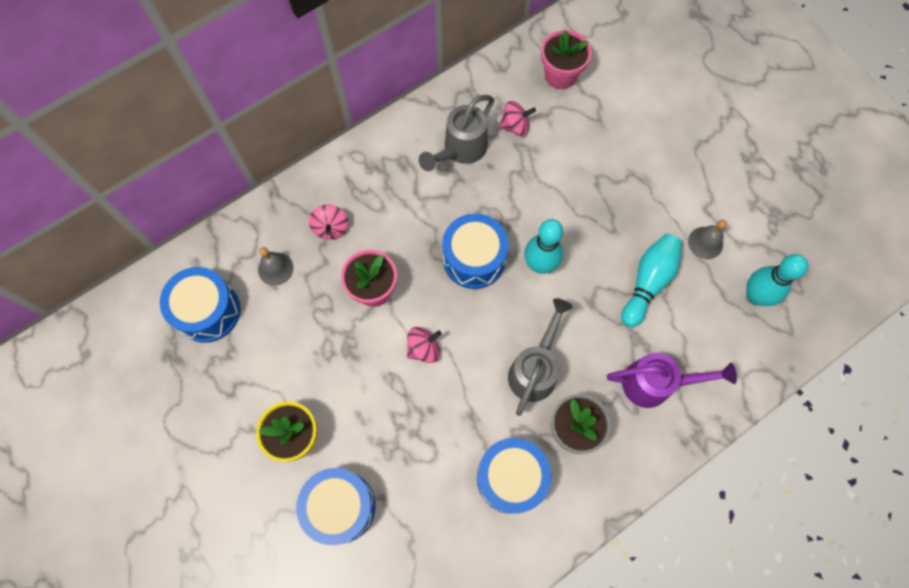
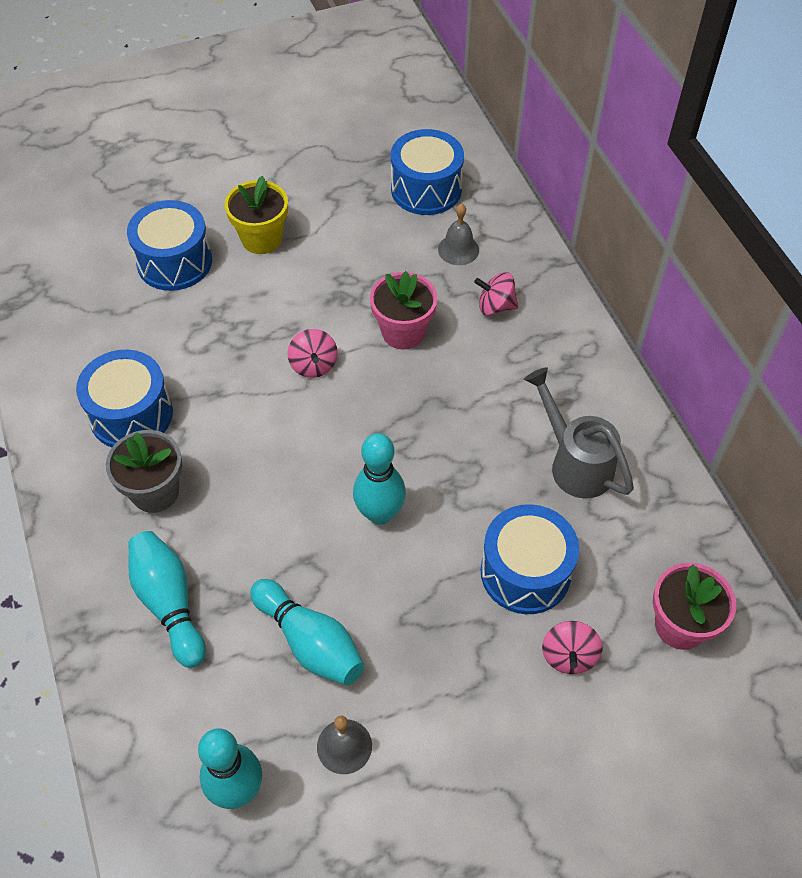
camera: 105 degrees right, 15 degrees down
blue drum [442,214,509,289] -> blue drum moved to [481,504,579,614]
pink spinning top [498,101,536,136] -> pink spinning top moved to [542,621,603,674]
grey watering can [508,298,573,416] -> none
purple watering can [607,353,737,408] -> turquoise bowling pin [128,531,206,668]

